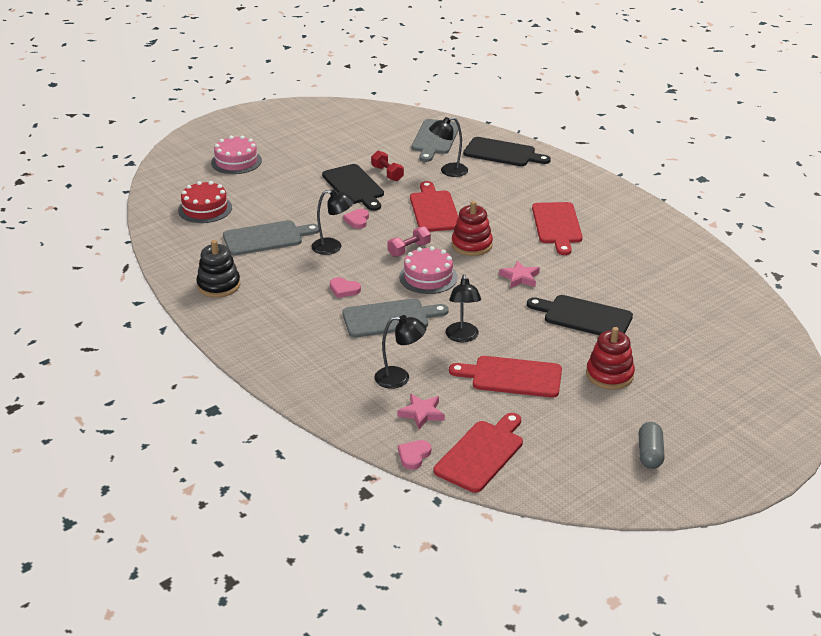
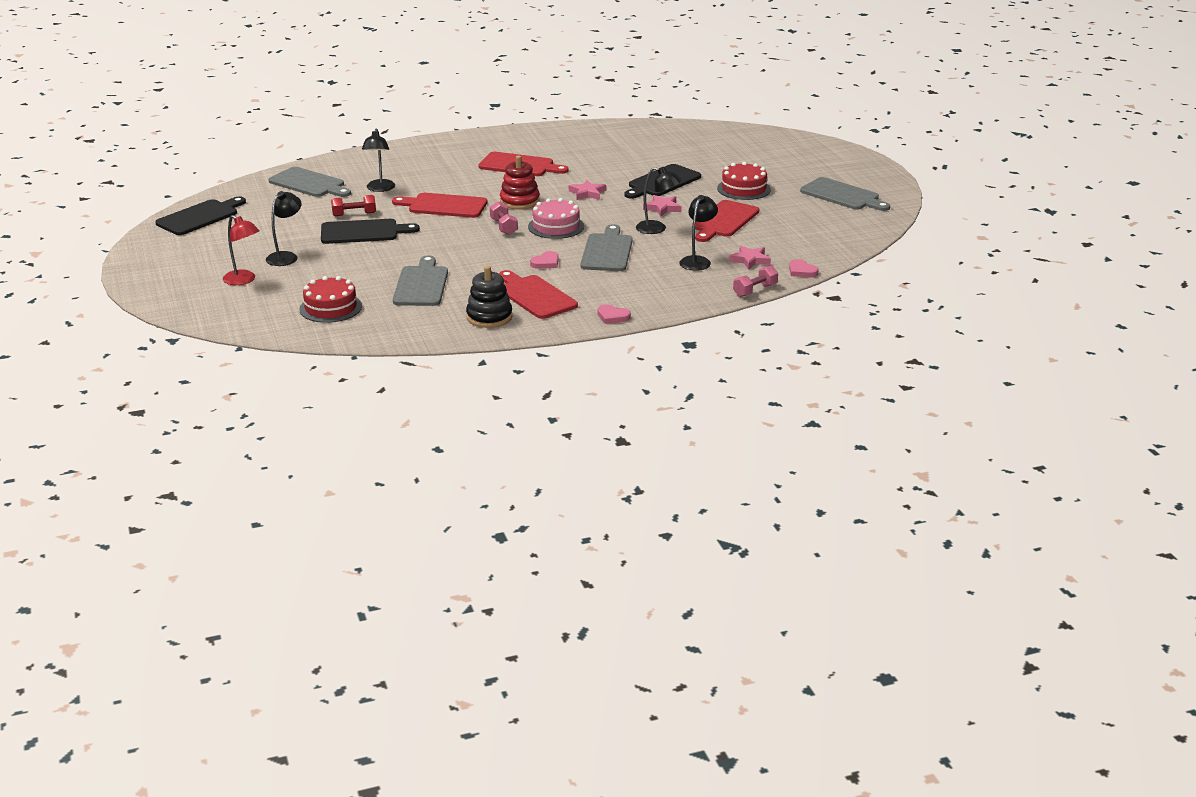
camera: 70 degrees left, 5 degrees down
pink cake [211,136,262,174] -> red lamp [223,215,259,285]
black lamp [311,189,354,255] -> black lamp moved to [266,191,302,266]
pink heart [343,209,369,229] -> pink heart moved to [598,304,631,324]
red cutting board [434,413,523,493] -> red cutting board moved to [499,270,578,319]
black cutting board [463,137,551,166] -> black cutting board moved to [155,196,246,235]
red stacking toy [586,327,635,390] -> red cake [717,162,771,200]
grey capsule [639,422,665,469] -> grey cutting board [800,177,890,211]
none -> pink star [643,195,682,217]
none -> pink dumbbell [733,265,778,297]

